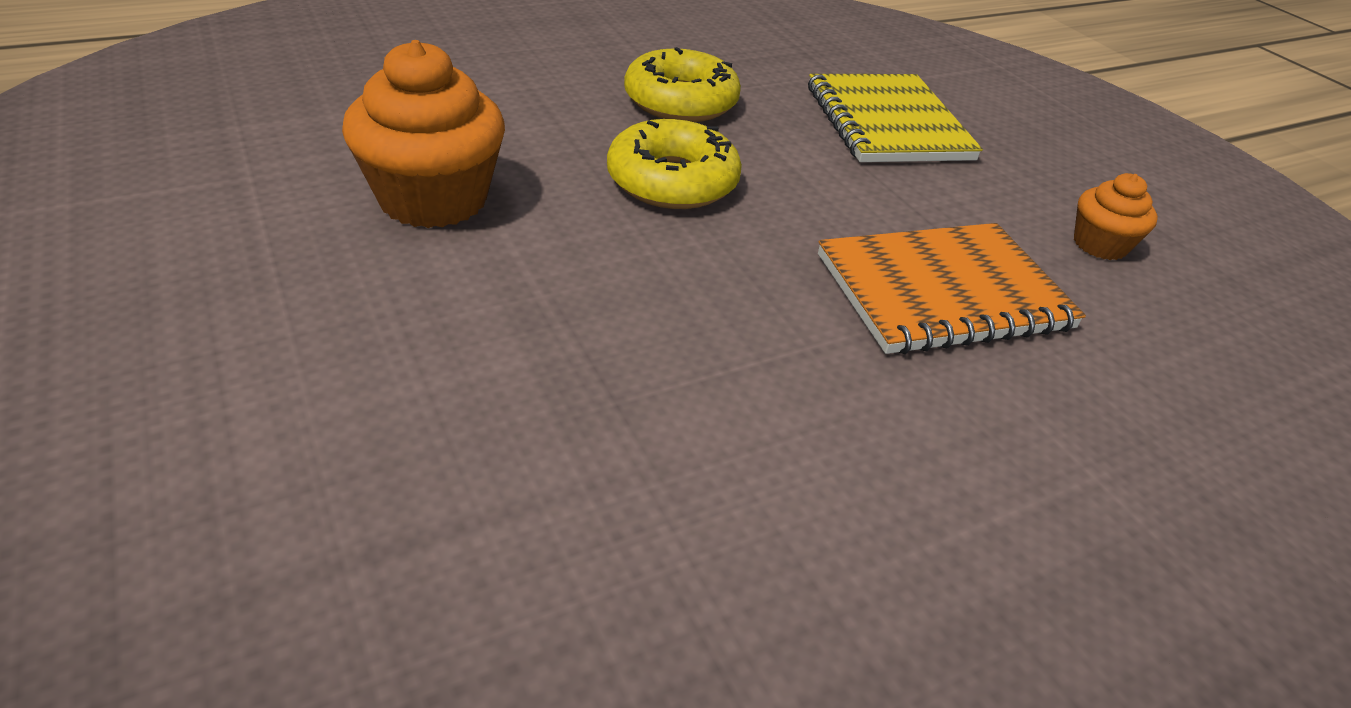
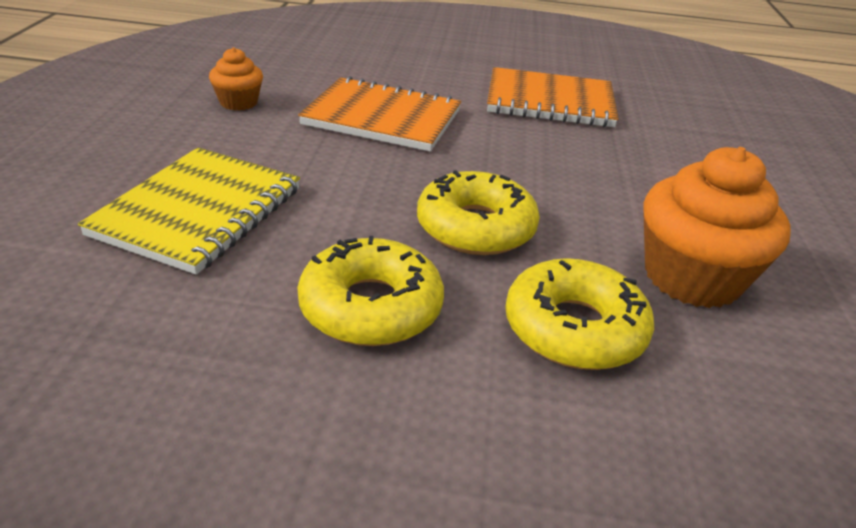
camera: 145 degrees left, 5 degrees down
none -> orange notebook [487,67,619,127]
none -> yellow donut [505,258,654,370]

